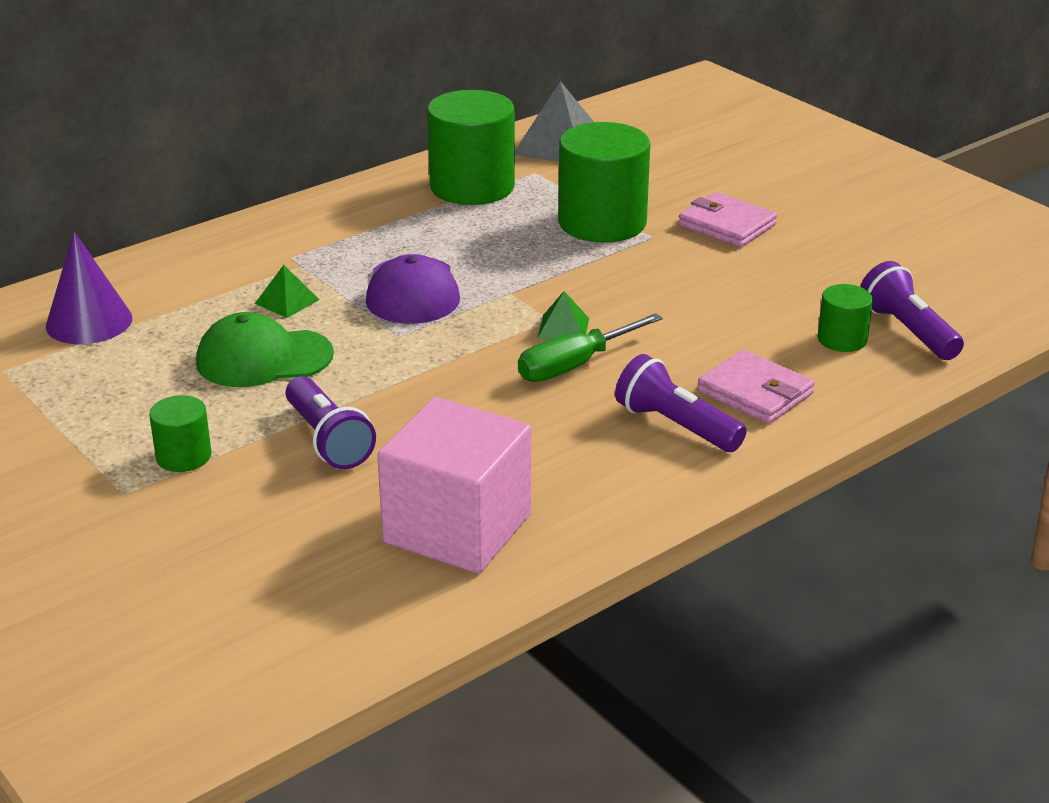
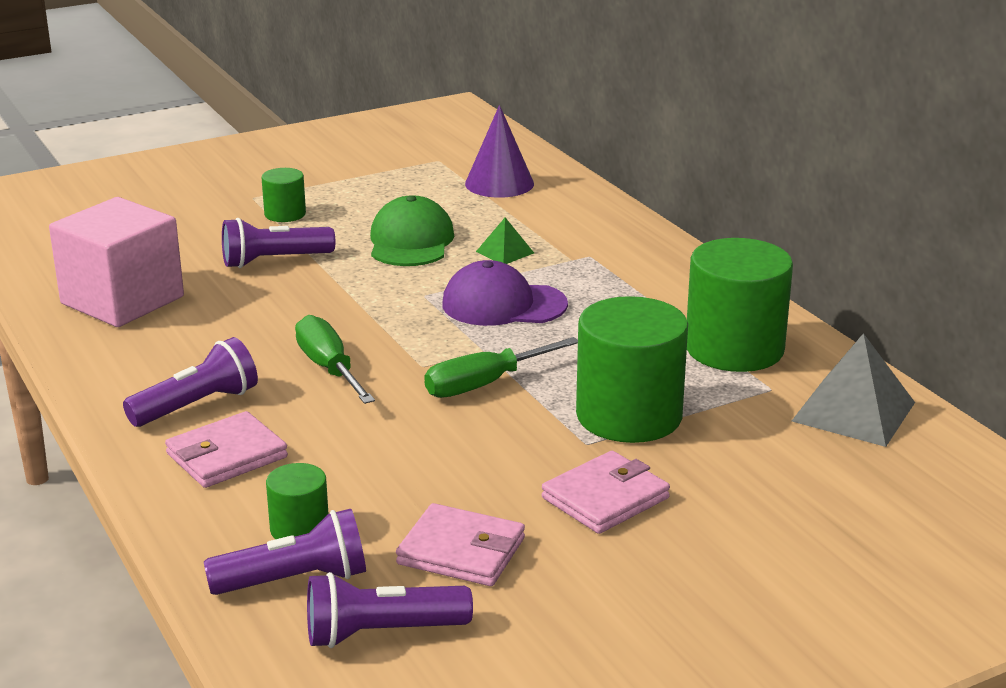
camera: 100 degrees right, 5 degrees down
green pyramid [537,291,589,340] -> none
none -> purple flashlight [307,572,473,648]
none -> pink wallet [396,503,525,586]
none -> green screwdriver [424,337,578,398]

